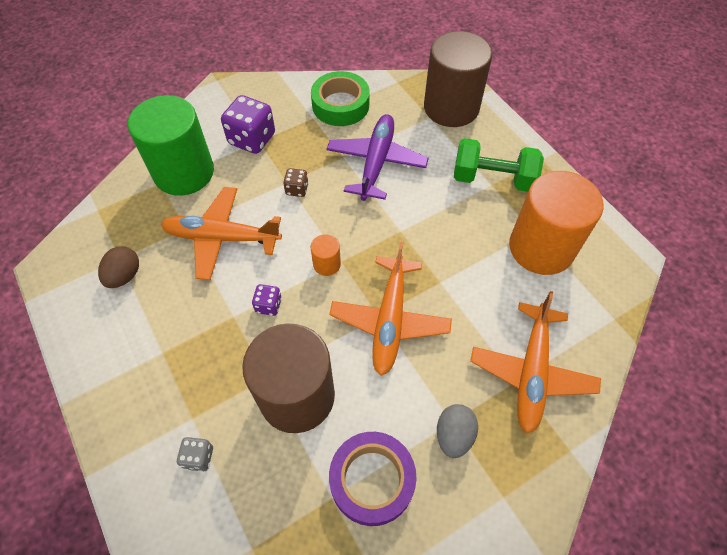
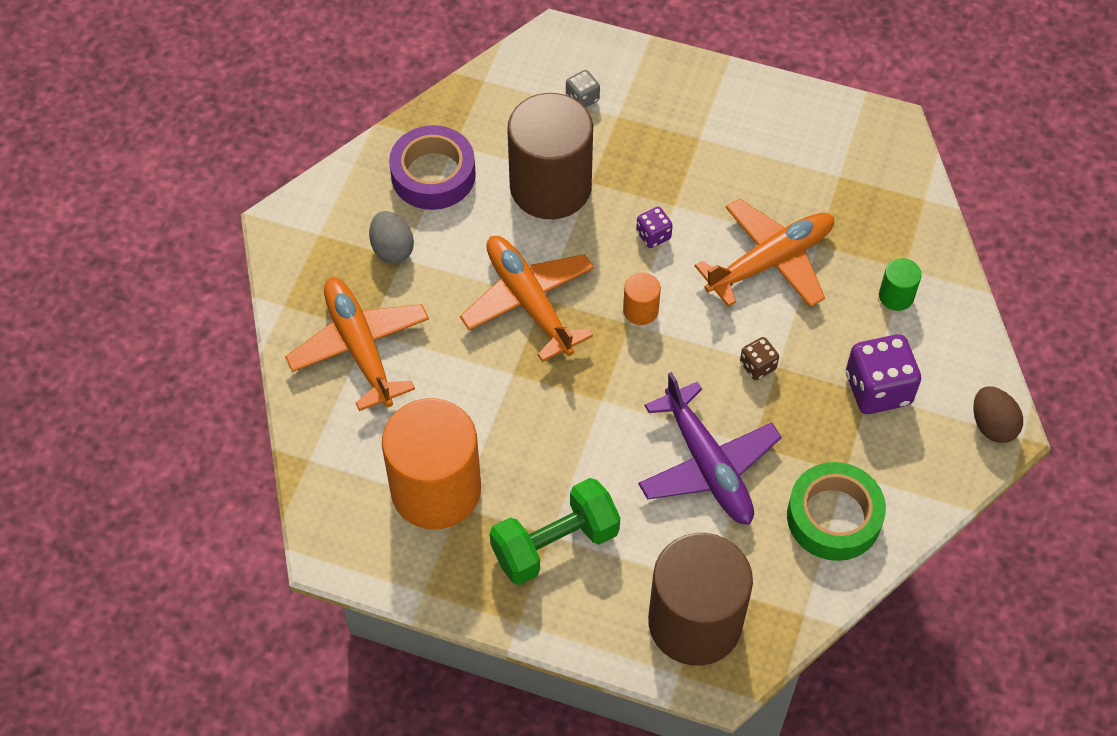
camera: 140 degrees right, 0 degrees up
brown egg [98,246,139,288] -> brown egg moved to [973,387,1023,443]
green cylinder [128,95,214,196] -> green cylinder [879,258,922,311], size x0.42

